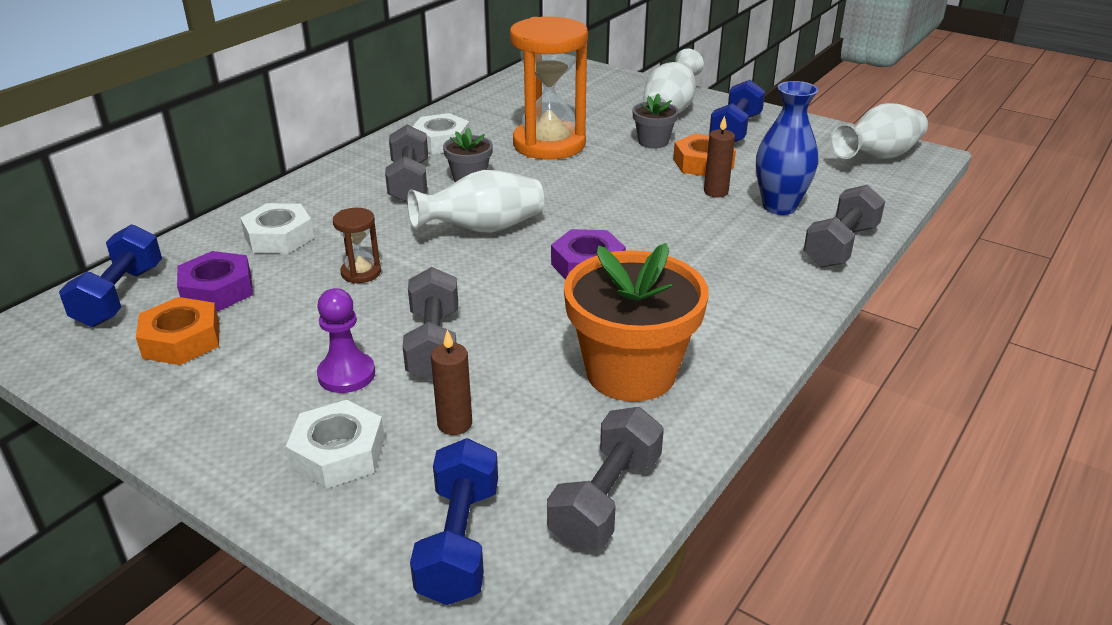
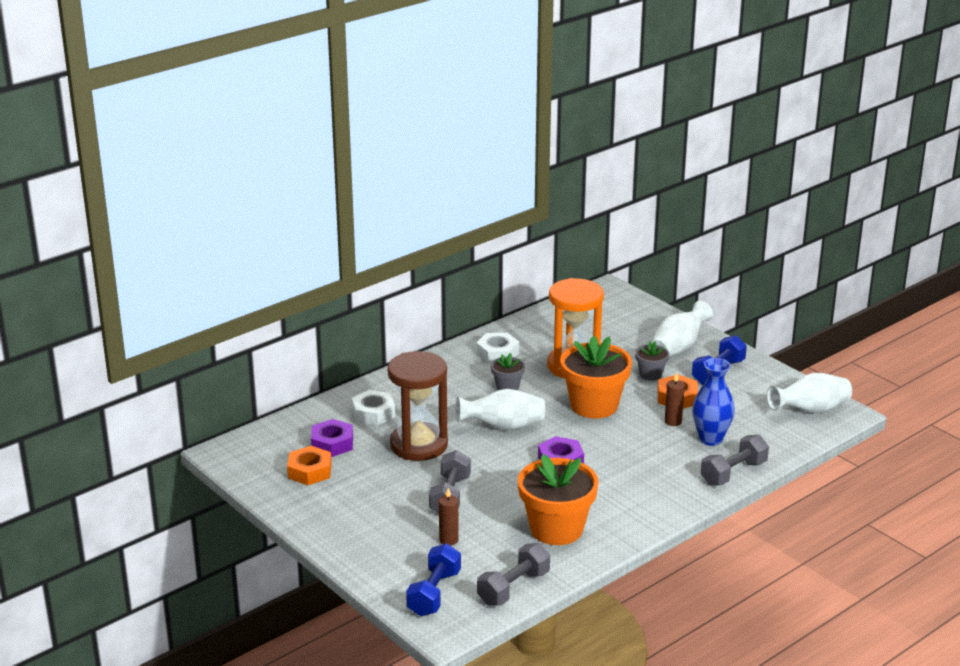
camera: 15 degrees right, 5 degrees down
blue dumbbell [59,224,162,327] -> none
white nut [285,400,385,489] -> none
purple pawn [317,288,375,393] -> none
brown hourglass [333,208,381,284] -> brown hourglass [388,351,448,461], size x2.32
grey dumbbell [385,125,428,202] -> none
none -> orange flower pot [560,335,632,419]

